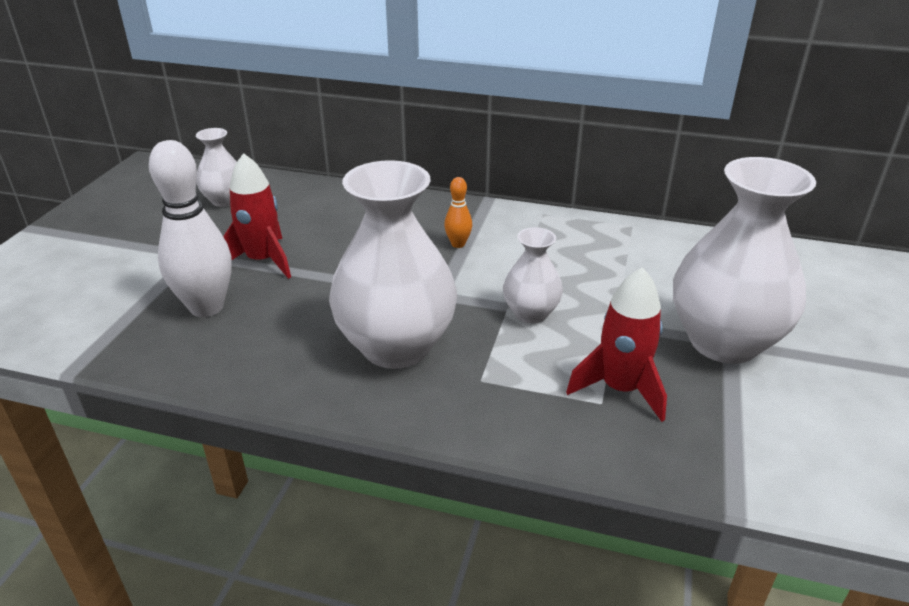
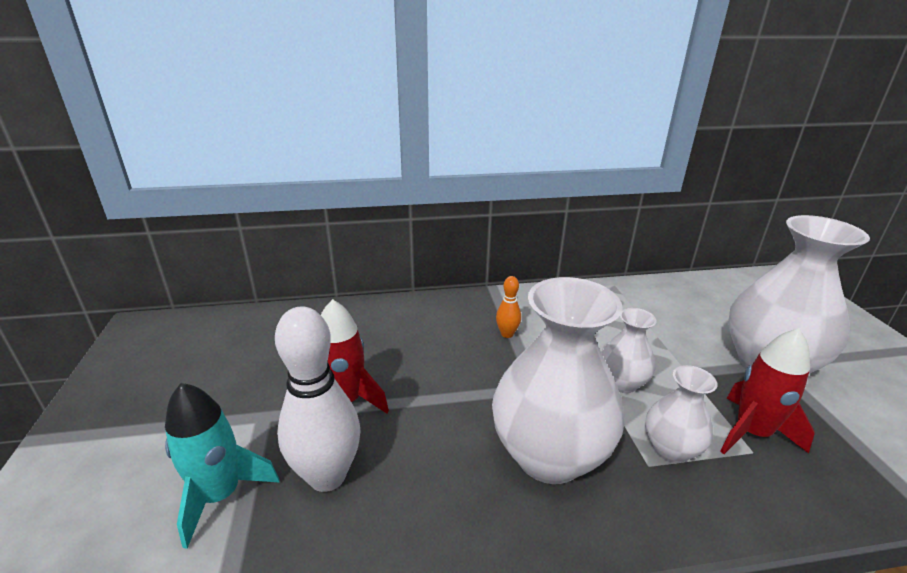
camera: 25 degrees left, 5 degrees down
white vase [196,128,237,207] -> white vase moved to [645,365,718,463]
none -> turquoise rocket [165,383,280,549]

